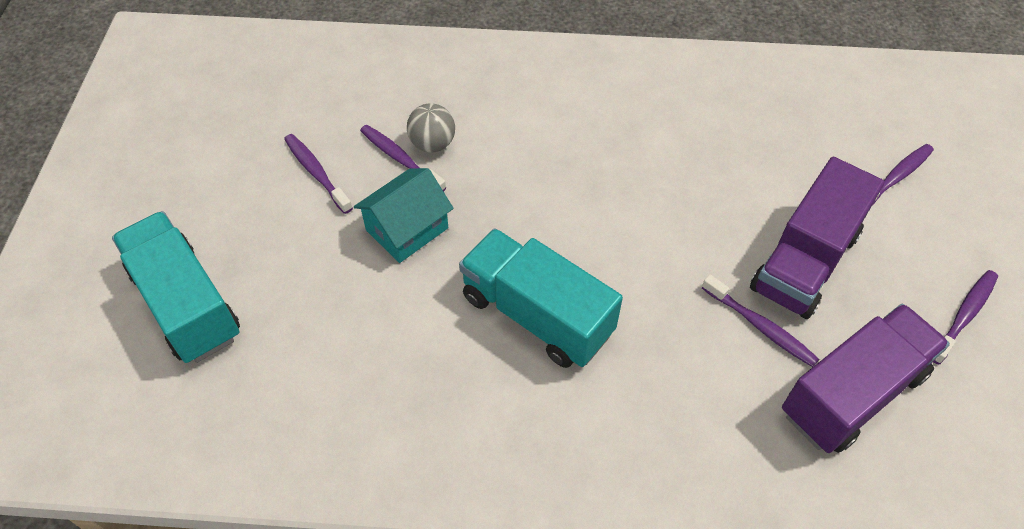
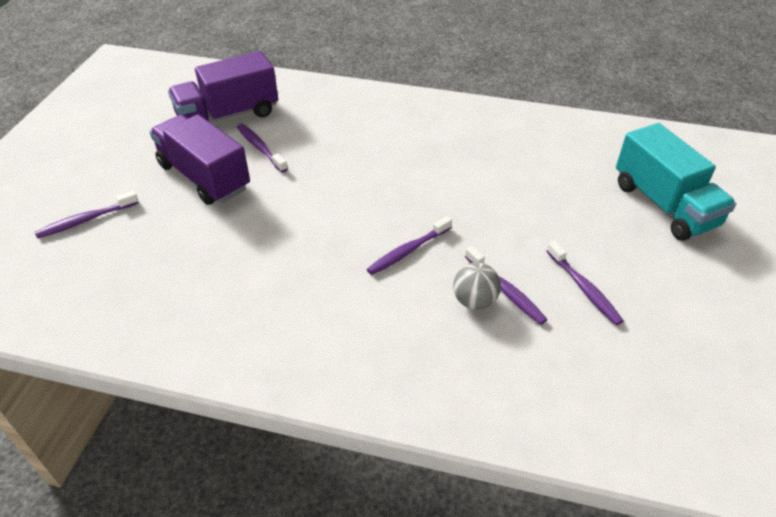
camera: 170 degrees left, 10 degrees down
turquoise house [354,168,454,263] -> none
turquoise truck [459,228,623,368] -> none
purple truck [750,157,884,319] -> purple truck turned 90 degrees counterclockwise [150,114,250,205]
purple toothbrush [934,270,998,365] -> purple toothbrush moved to [367,216,452,275]

